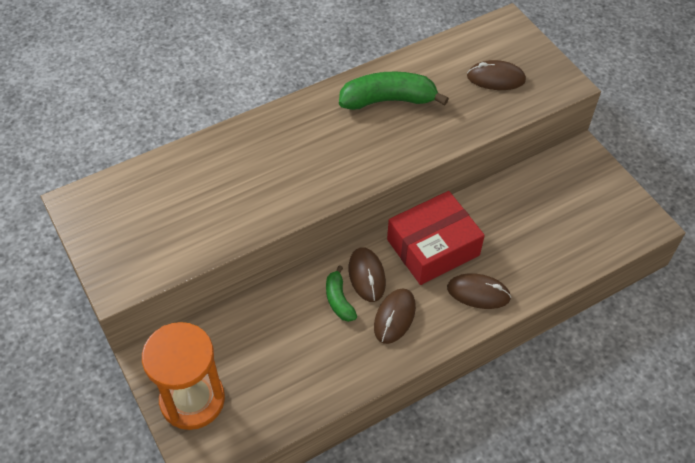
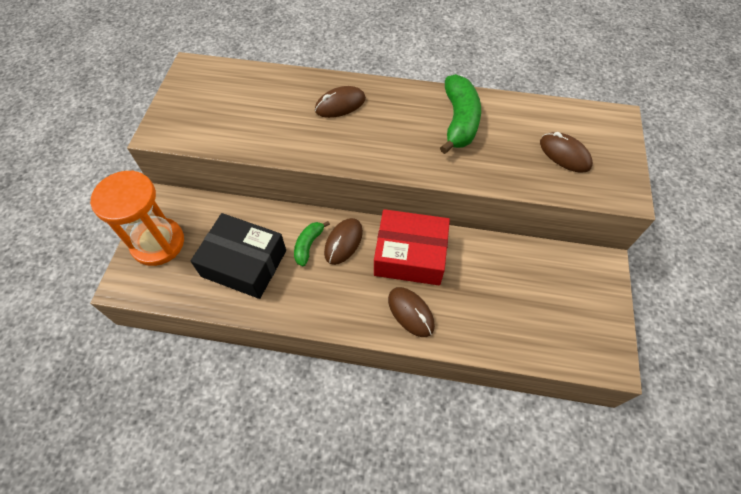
camera: 40 degrees right, 5 degrees up
green banana [339,72,449,110] -> green banana turned 60 degrees clockwise [440,74,481,154]
brown mouse [374,288,416,344] -> brown mouse moved to [315,86,366,118]
none -> black box [191,213,286,299]

